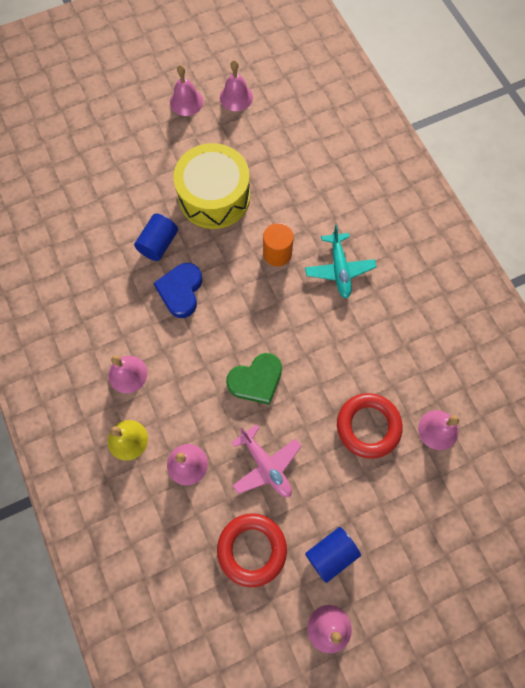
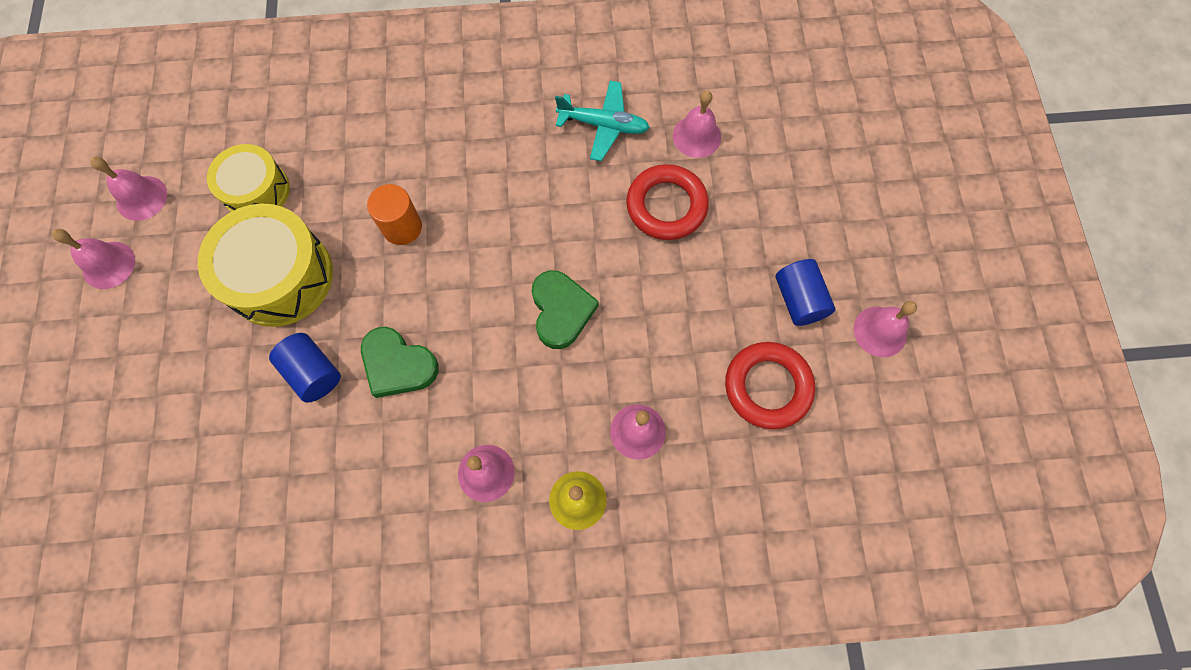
camera: 70 degrees left, 0 degrees up
blue heart [153,263,202,318] -> green heart [361,327,439,398]
pink plane [231,424,301,497] -> none
turquoise plane [305,225,376,299] -> turquoise plane moved to [555,81,650,161]
none -> yellow drum [207,144,290,212]

